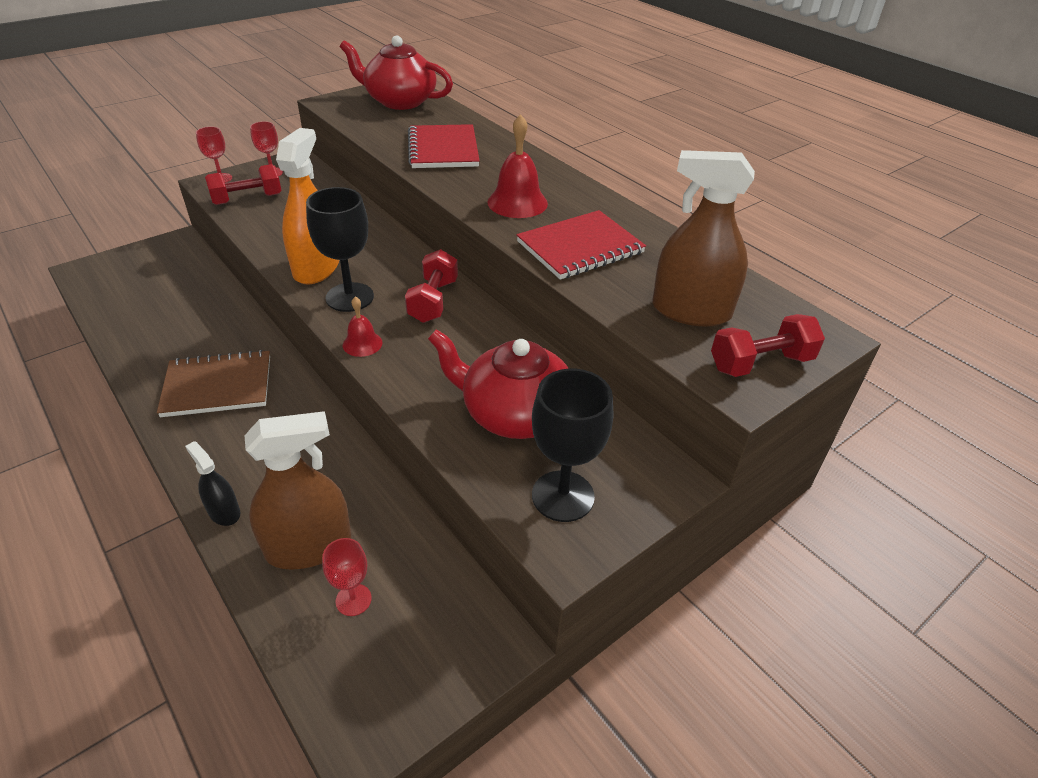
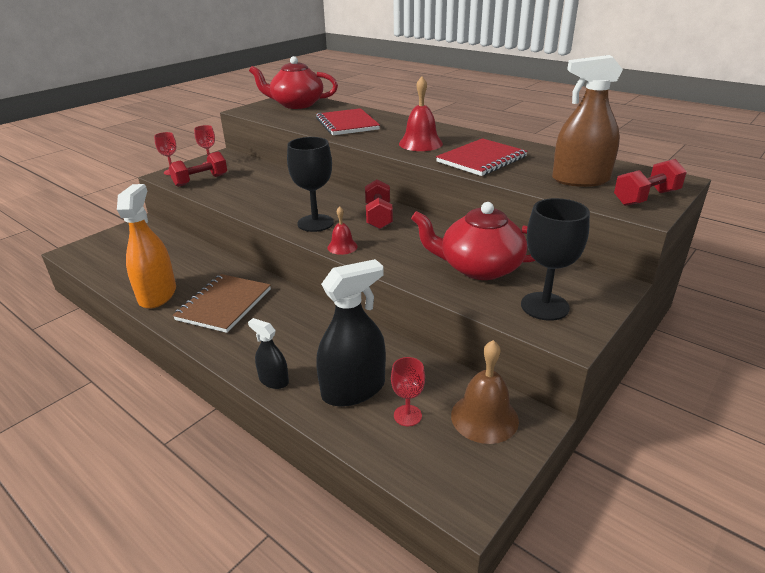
camera: 10 degrees left, 10 degrees down
brown notebook [157,350,270,417] -> brown notebook turned 45 degrees counterclockwise [172,274,271,333]
brown spray bottle [244,411,351,570] -> black spray bottle [316,259,386,407]
orange spray bottle [276,128,339,284] -> orange spray bottle moved to [117,184,176,309]
none -> brown bell [451,340,519,444]

